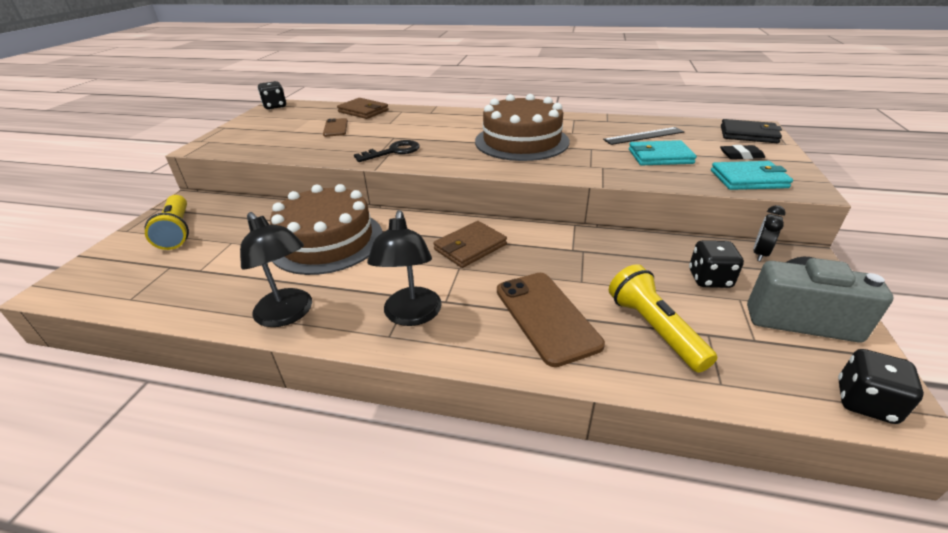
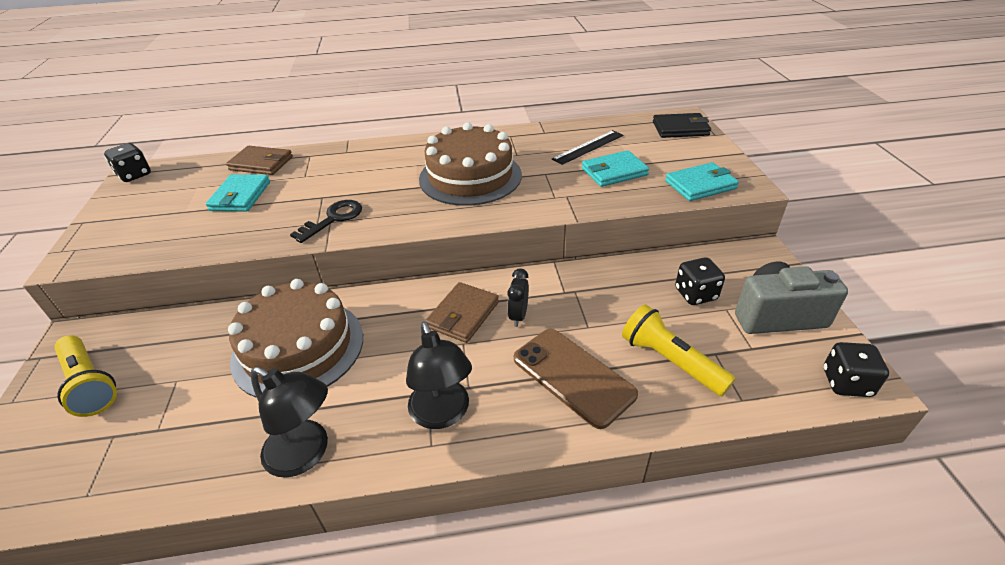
camera: 20 degrees left, 5 degrees up
brown phone [323,118,348,137] -> turquoise wallet [206,174,270,212]
black eraser [720,145,765,159] -> none
black clock [754,205,786,262] -> black clock moved to [507,269,529,327]

